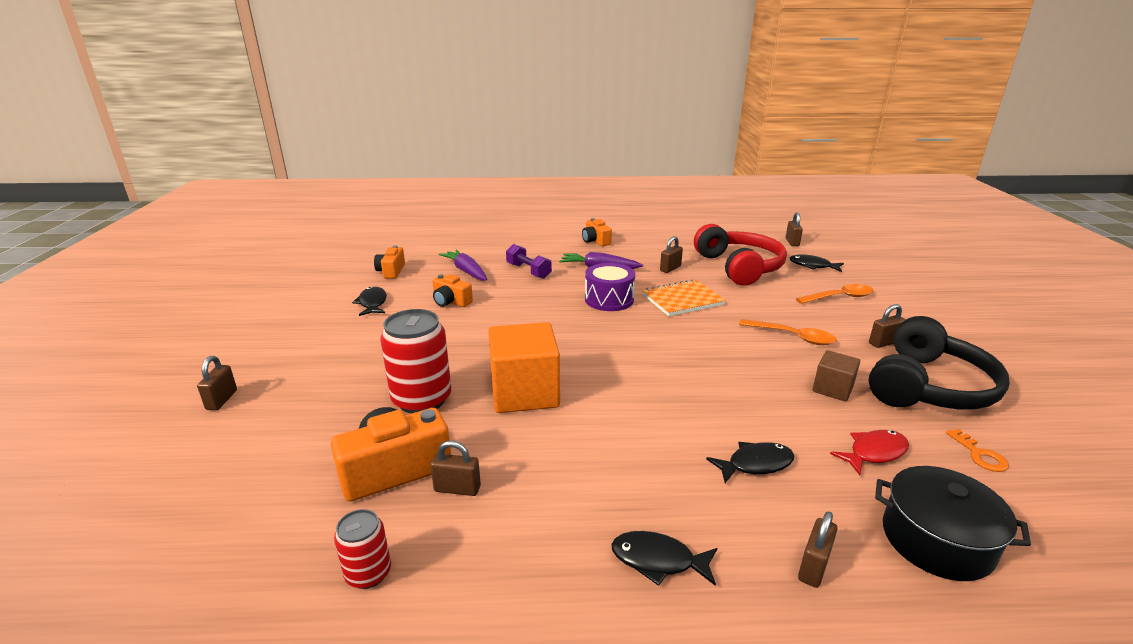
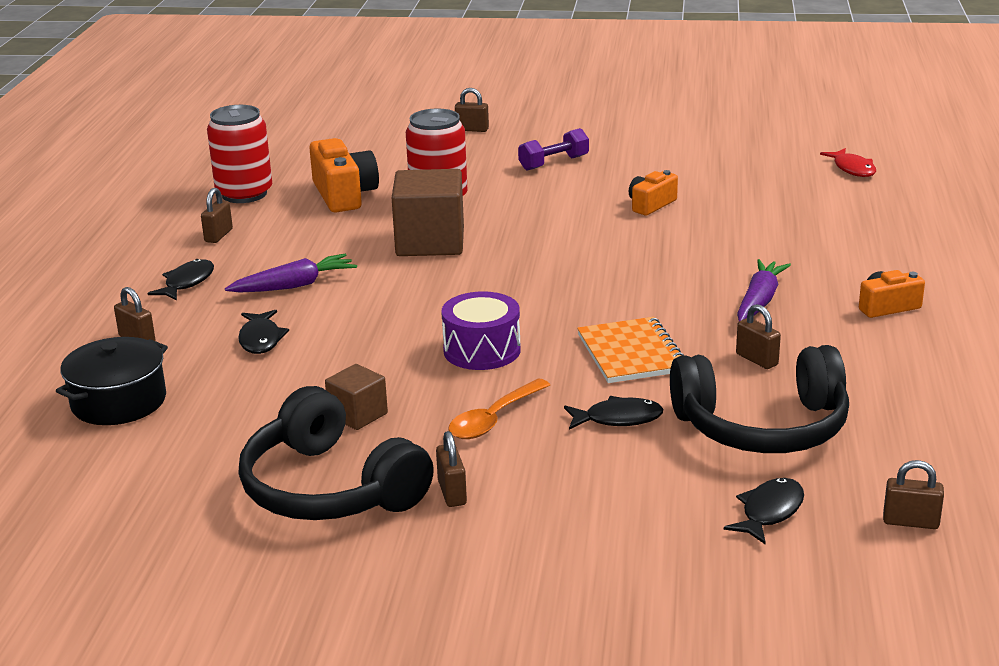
camera: 100 degrees right, 0 degrees up
red can [334,509,391,589] -> red can [207,105,272,203], size x1.86
black fish [352,287,387,316] -> black fish moved to [564,396,663,429]
orange camera [374,246,405,278] -> none
brown padlock [430,440,481,496] -> brown padlock moved to [201,188,233,243]
purple carrot [439,249,487,280] -> purple carrot moved to [225,254,357,293]
orange cube [488,322,560,413] -> brown cube [392,169,464,256]
purple dumbbell [506,244,552,279] -> purple dumbbell moved to [518,128,589,171]
purple drum [585,263,635,311] -> purple drum moved to [441,291,521,370]
red headphones [694,224,787,286] -> black headphones [670,345,849,453]
orange spoon [796,284,874,304] -> none
red fish [830,430,909,475] -> red fish moved to [820,148,876,177]
orange key [946,429,1009,472] -> none

